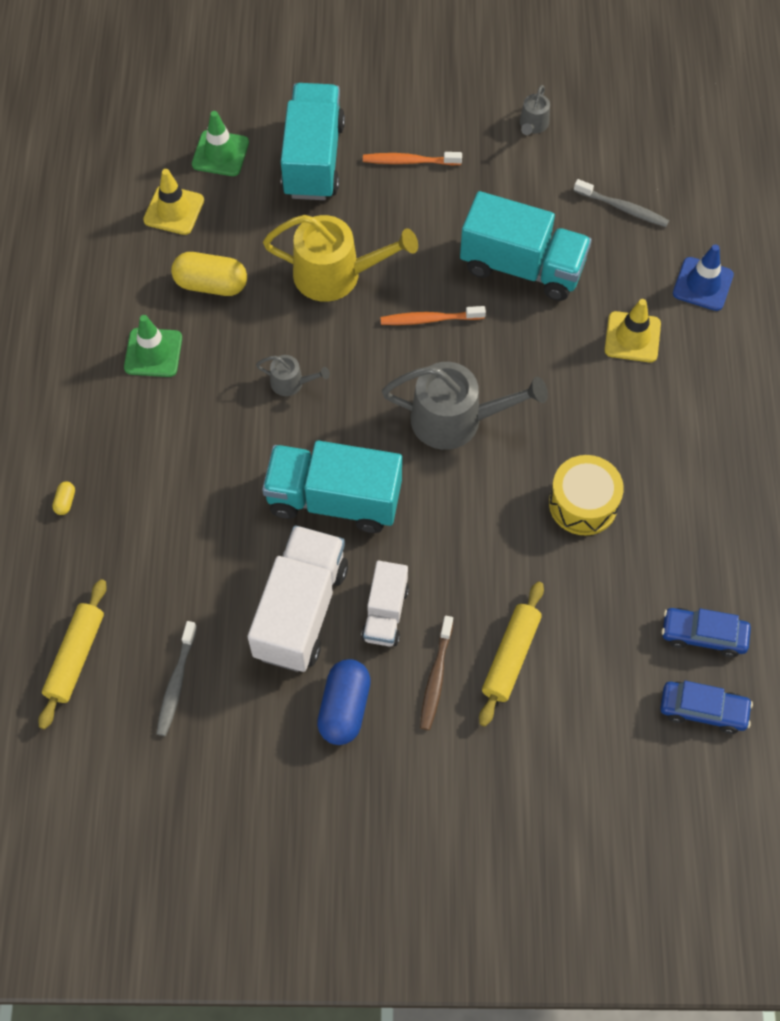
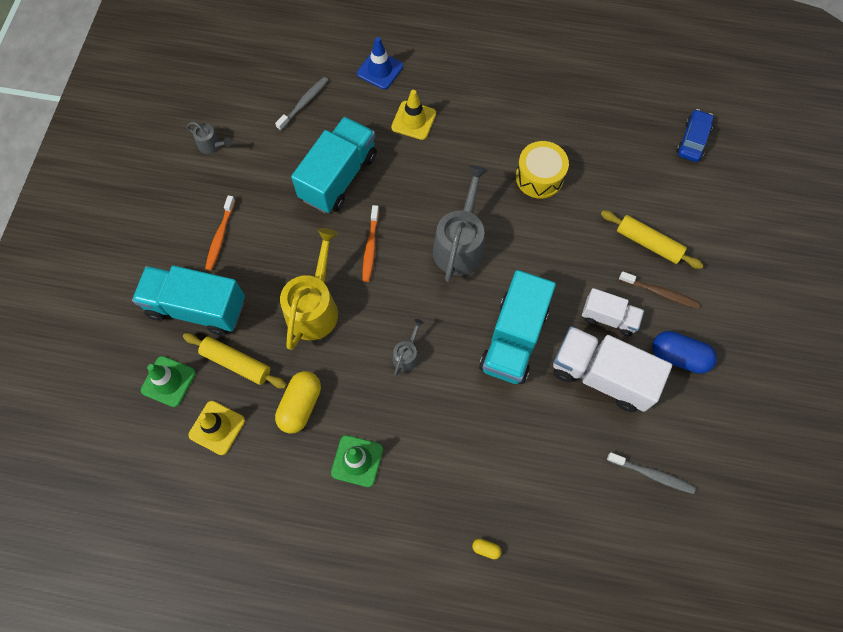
camera: 80 degrees left, 5 degrees up
yellow rolling pin [38,579,107,729] -> yellow rolling pin moved to [183,333,287,389]
blue car [662,608,751,657] -> none

